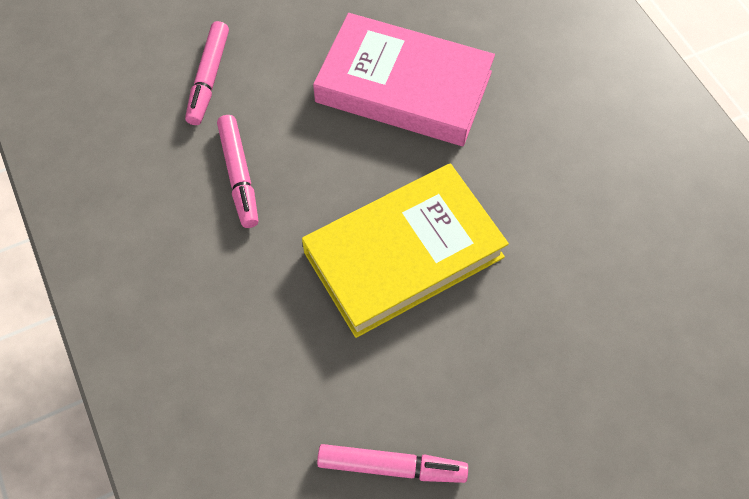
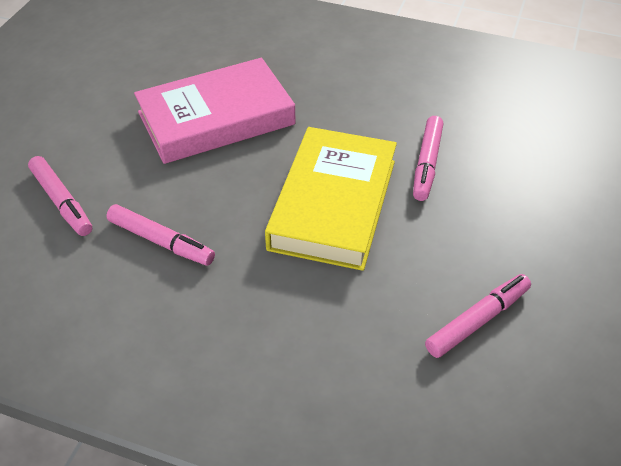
camera: 45 degrees left, 15 degrees down
none -> pink marker [413,116,443,201]

